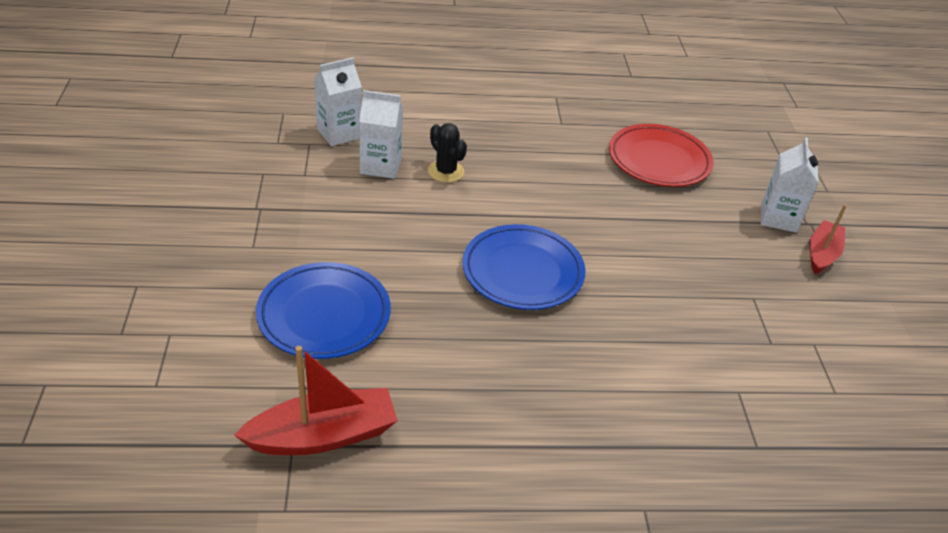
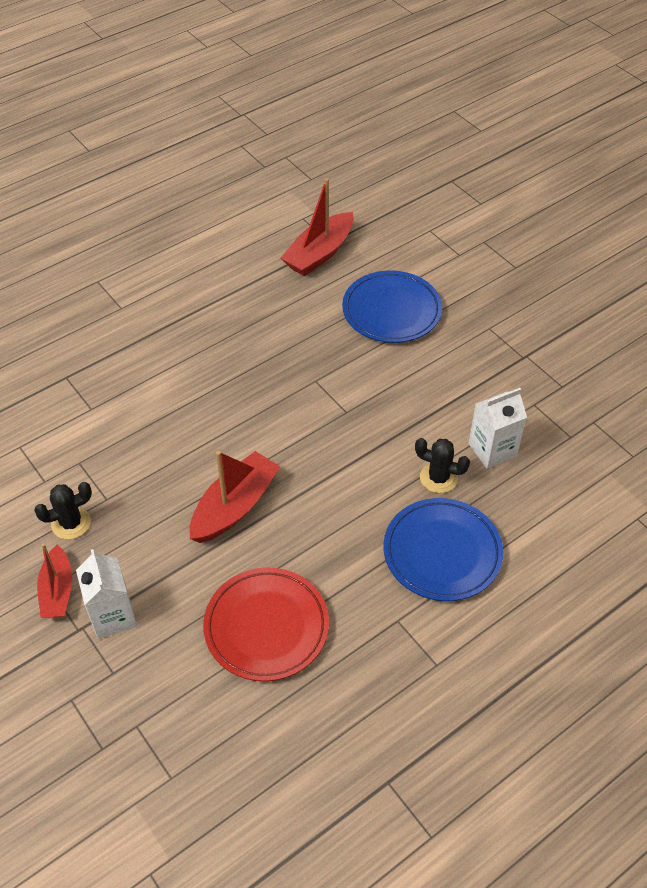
camera: 150 degrees right, 10 degrees up
white carton [314,58,362,146] -> none
blue plate [463,224,586,310] -> blue plate moved to [383,498,503,601]
none -> black cactus [34,482,92,539]
none -> red boat [189,451,281,543]

